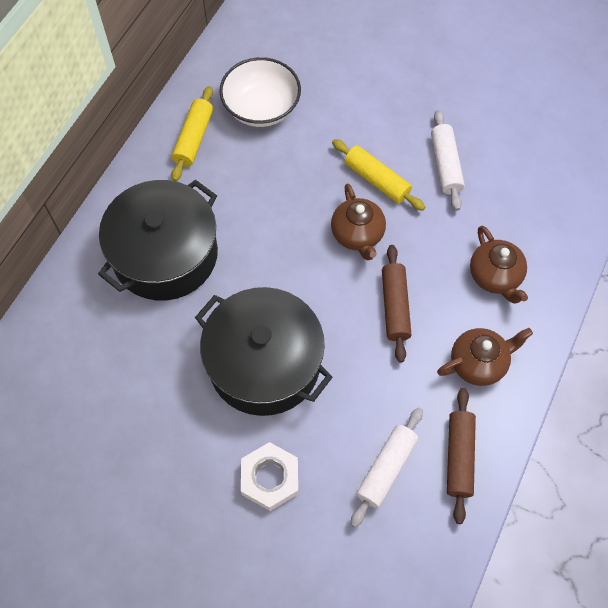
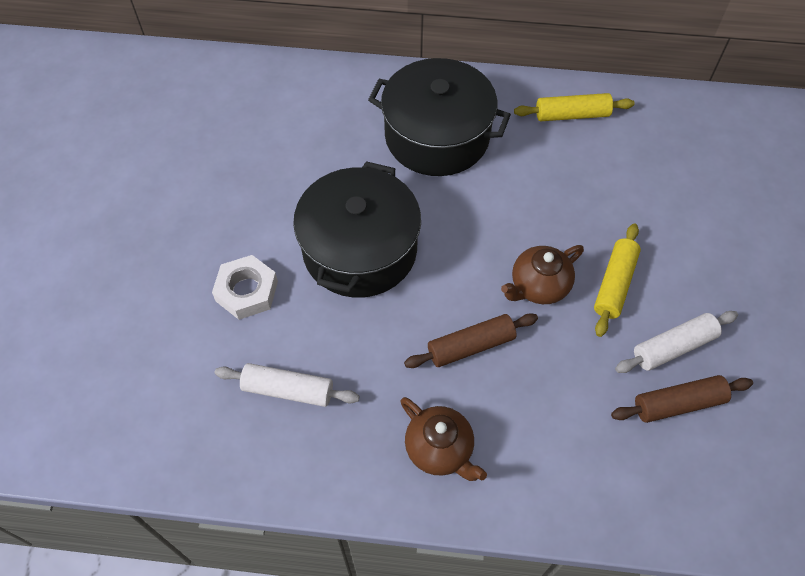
camera: 70 degrees right, 5 degrees down
white bowl [219,57,301,127] -> none
brown rolling pin [447,388,476,524] -> brown rolling pin moved to [611,375,753,423]
brown teapot [470,226,528,304] -> none

